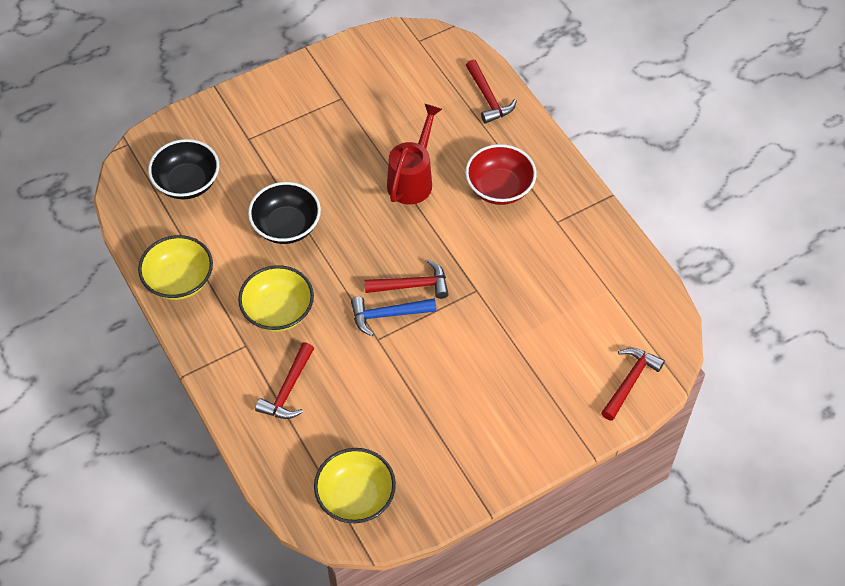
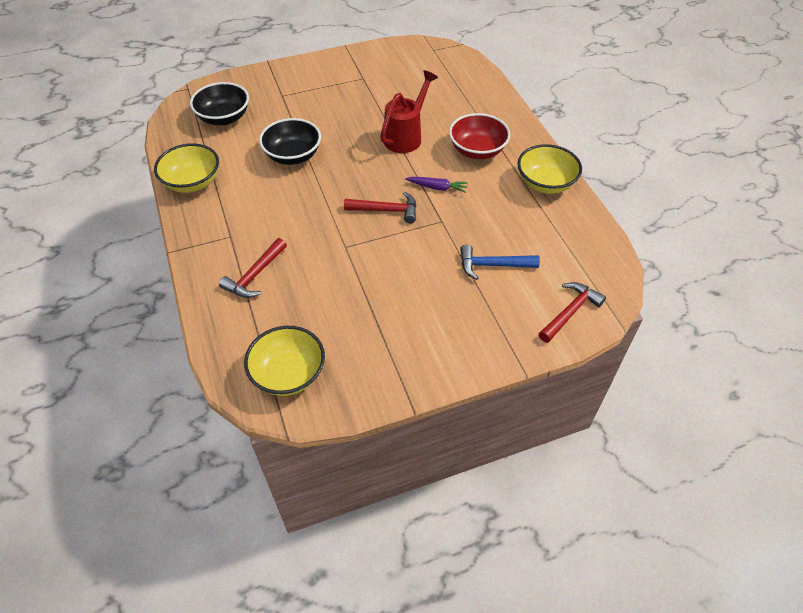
camera: 10 degrees right, 5 degrees down
yellow bowl [238,265,314,332] -> yellow bowl moved to [518,144,582,194]
blue hammer [351,297,436,336] -> blue hammer moved to [460,244,540,280]
red hammer [466,60,517,124] -> none
none -> purple carrot [405,177,468,193]

